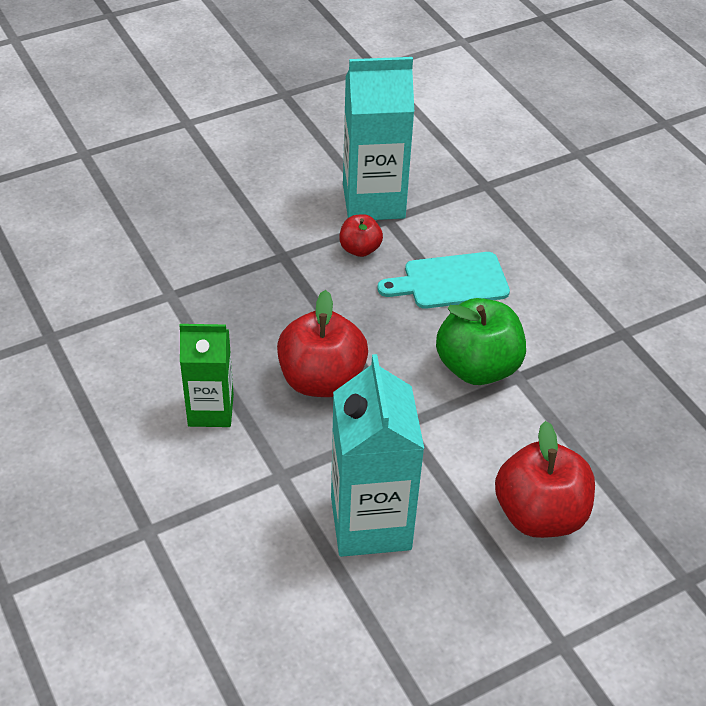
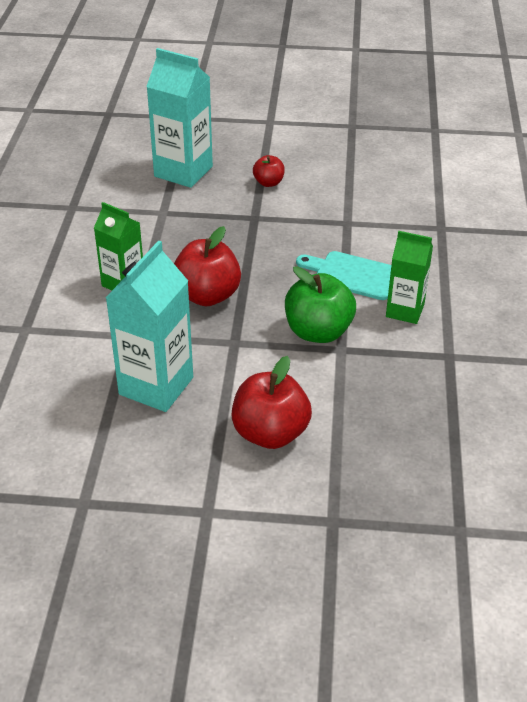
camera: 35 degrees right, 5 degrees down
red apple [339,214,383,257] -> red apple moved to [253,155,285,187]
turquoise carton [343,57,414,220] -> turquoise carton moved to [146,48,213,188]
none -> green carton [386,231,433,324]

